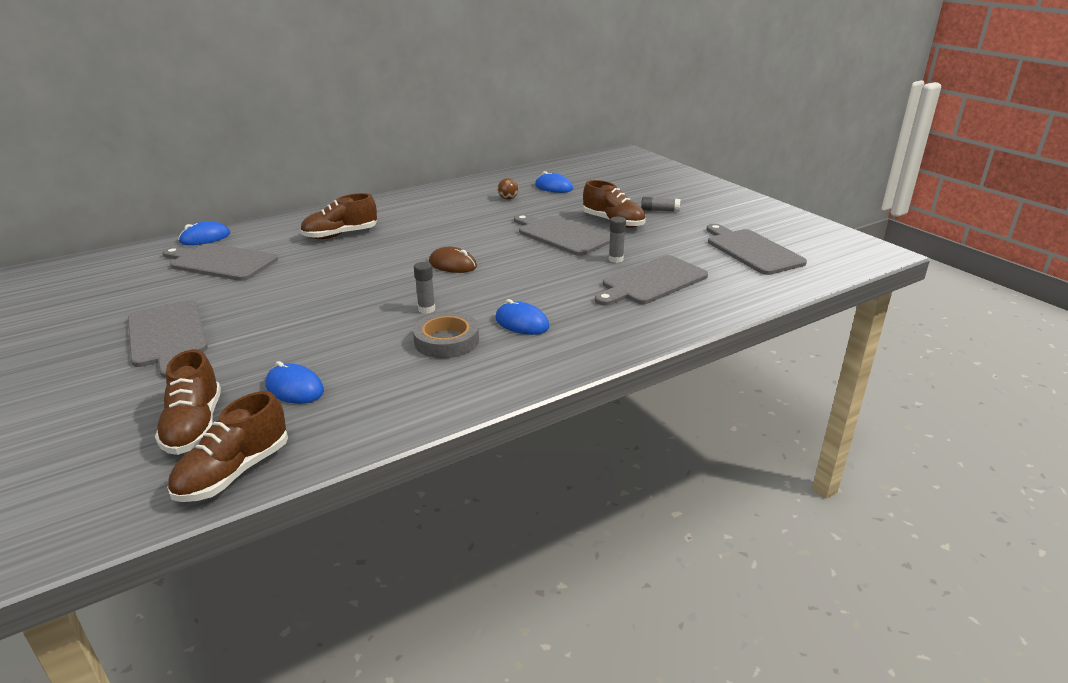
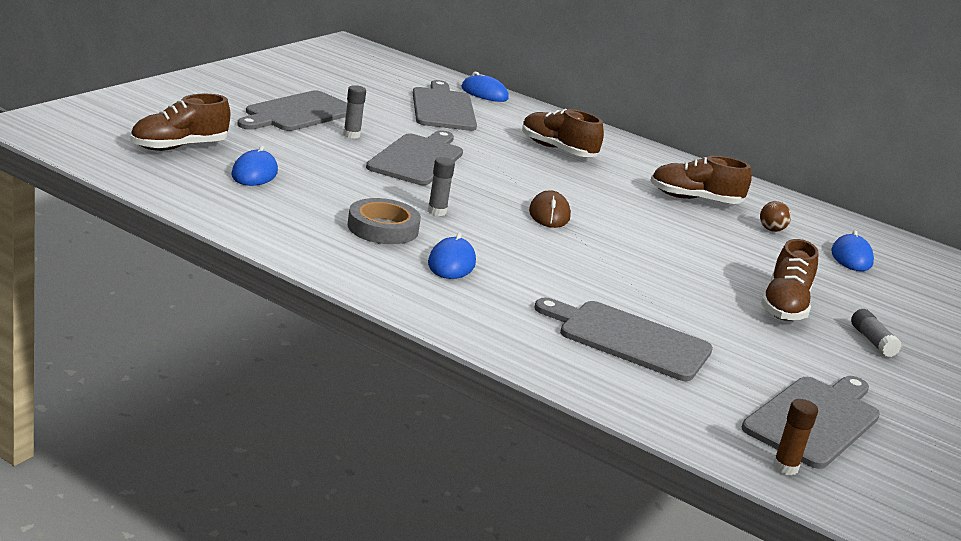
camera: 60 degrees right, 5 degrees down
brown shoe [167,391,288,502] -> brown shoe moved to [650,156,752,204]
grey cutting board [514,214,610,256] -> grey cutting board moved to [366,130,463,185]
grey glue stick [609,216,626,263] -> grey glue stick moved to [343,85,366,139]
none -> brown glue stick [773,399,818,476]

